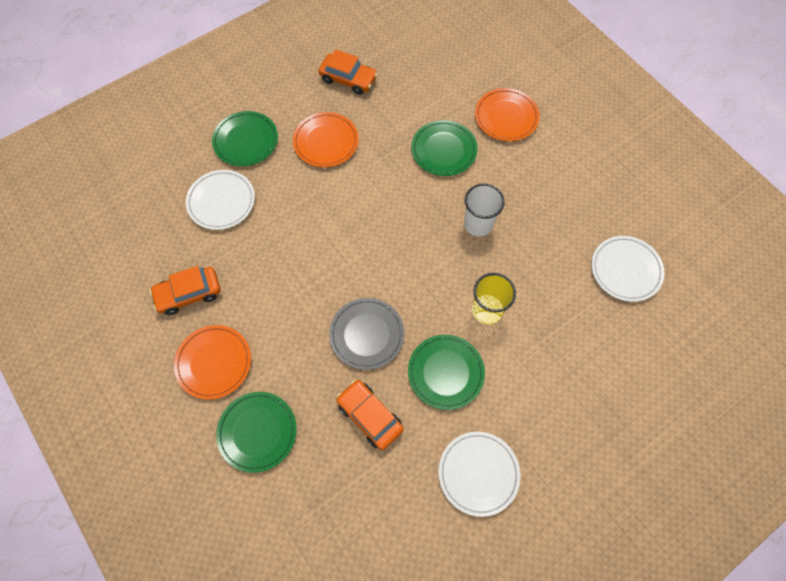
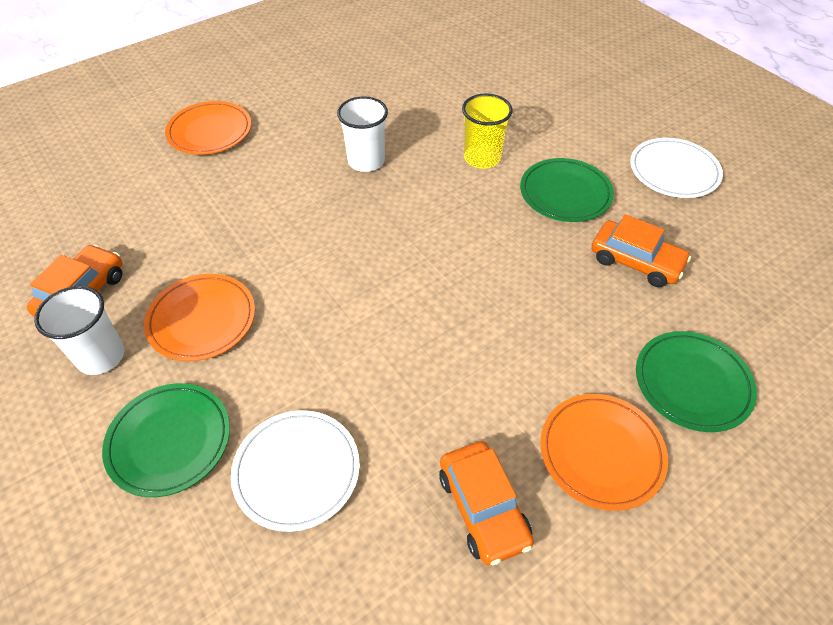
camera: 90 degrees left, 15 degrees down
grey plate [329,298,404,370] -> none
orange car [336,380,404,450] -> orange car turned 105 degrees counterclockwise [591,214,691,287]
green plate [411,120,478,176] -> none
white plate [591,236,664,302] -> none
none -> white cup [34,286,124,375]

